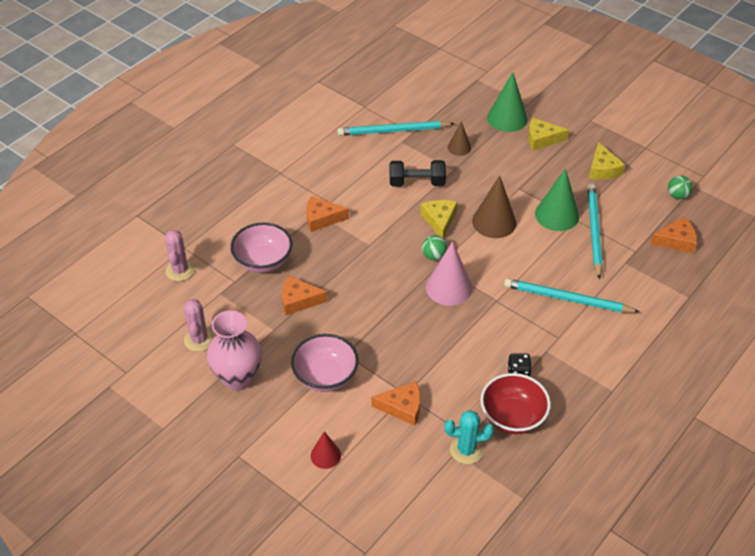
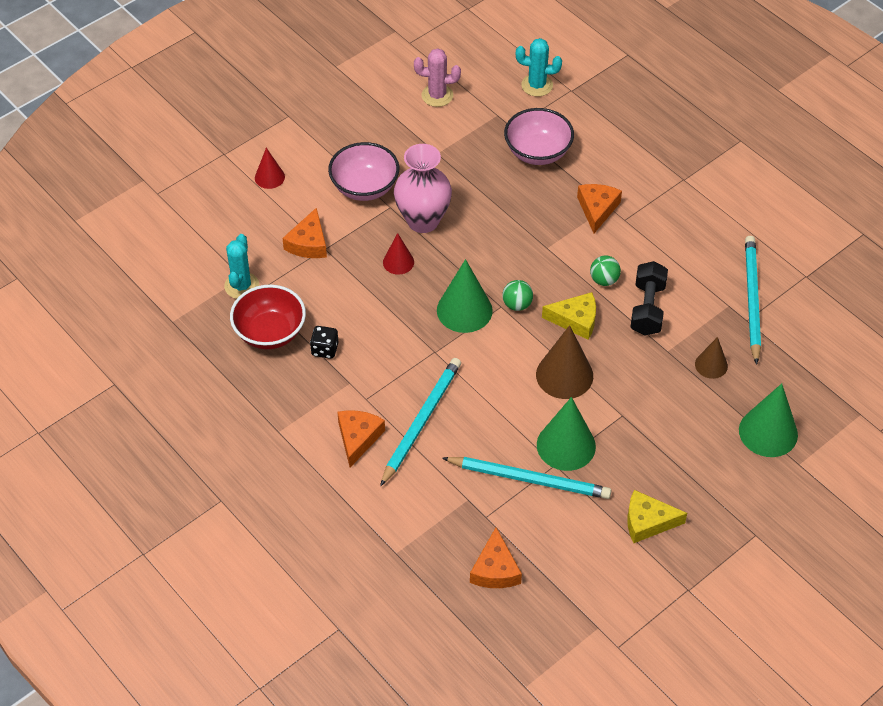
camera: 100 degrees right, 5 degrees up
pink cactus [165,230,195,281] -> turquoise cactus [516,38,562,97]
pink vase [207,310,262,391] -> pink vase moved to [394,144,452,233]
orange cheese [282,276,328,315] -> orange cheese moved to [337,410,385,467]
pink cone [426,241,472,306] -> green cone [437,259,493,333]
yellow cheese [528,118,569,150] -> none
green ball [668,175,693,199] -> green ball moved to [590,256,621,286]
none -> red cone [383,233,414,275]

